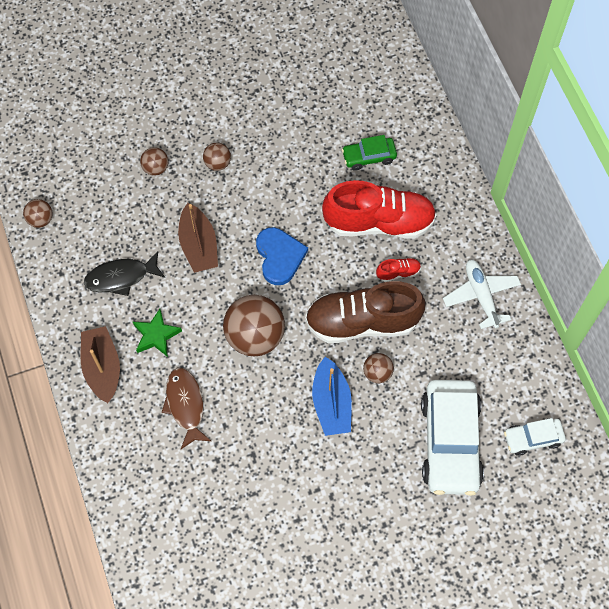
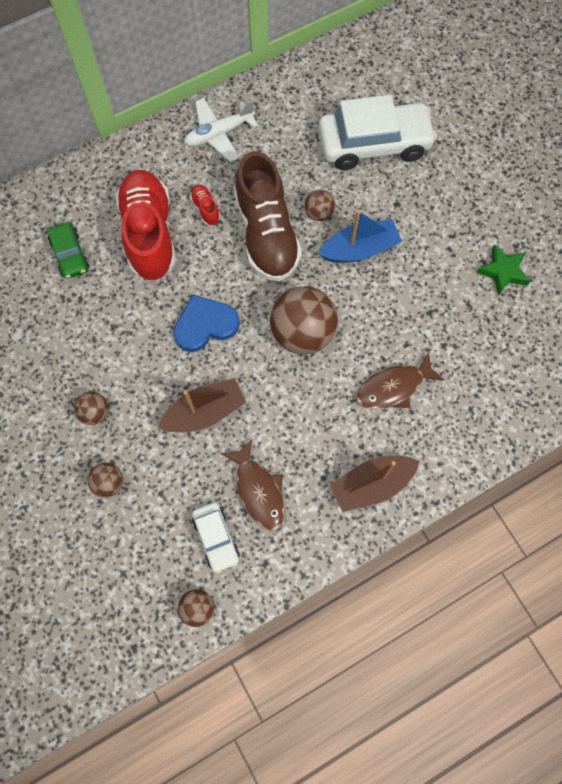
camera: 100 degrees left, 5 degrees up
black fish [84,252,165,296] -> brown fish [221,439,285,531]
green star [133,309,182,357] -> green star moved to [476,244,531,296]
white car [504,418,566,456] -> white car moved to [192,502,240,573]

